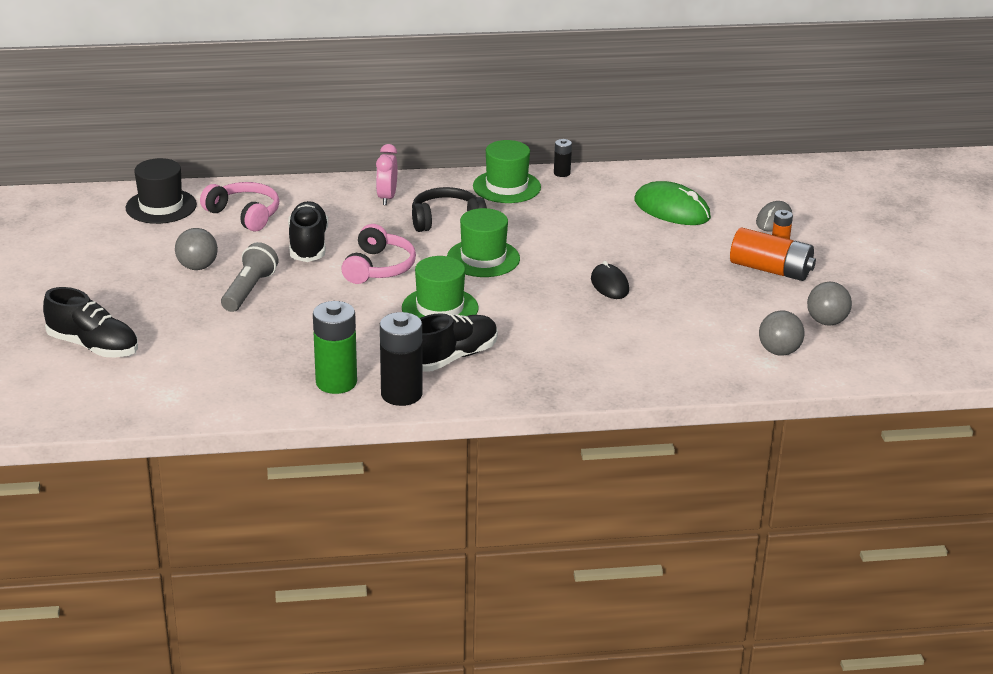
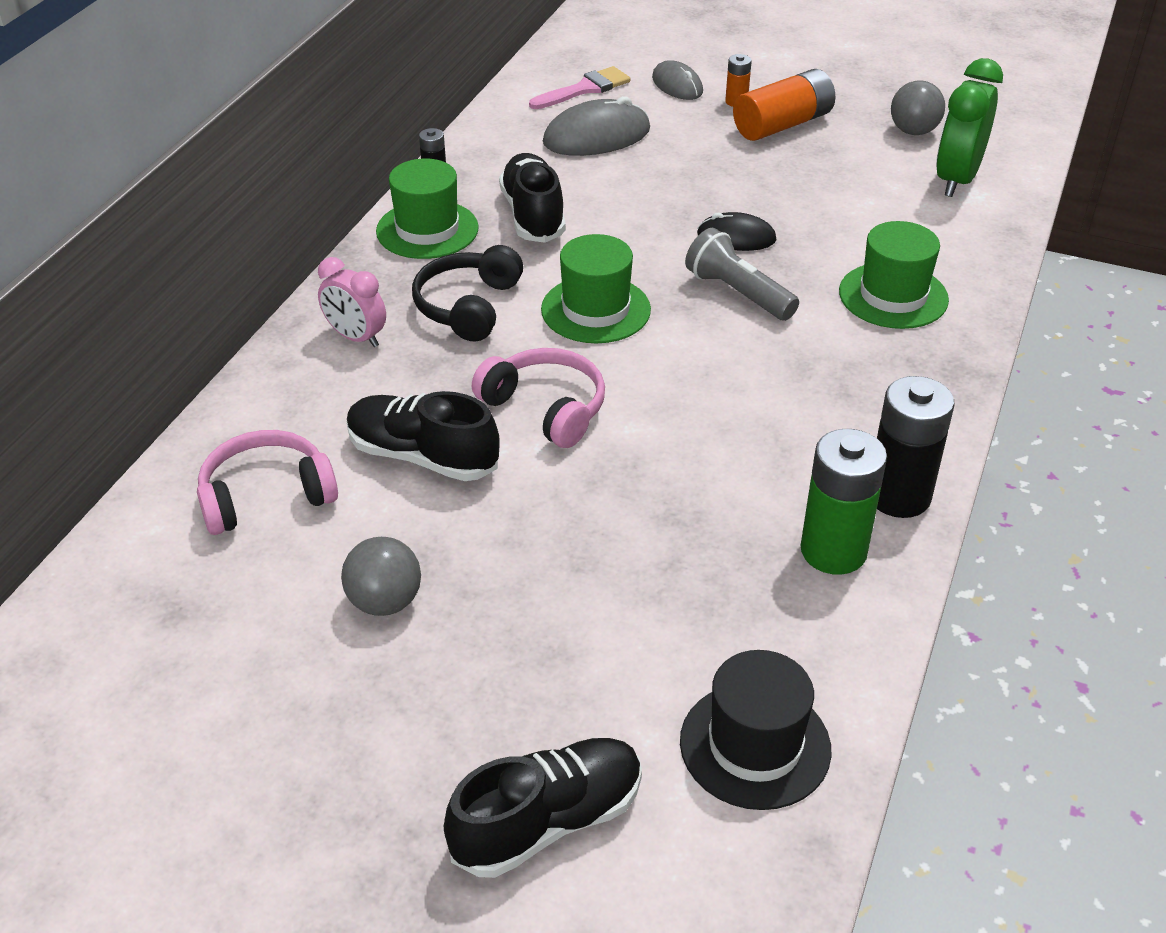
camera: 60 degrees left, 10 degrees up
black hat [126,158,197,224] -> black hat moved to [680,650,832,810]
grey flashlight [221,242,278,312] -> grey flashlight moved to [685,228,799,321]
green hat [402,256,478,318] -> green hat moved to [839,221,949,329]
black shoe [420,313,498,372] -> black shoe moved to [499,153,566,243]
green mouse [634,181,711,225] -> grey mouse [543,96,650,156]
grey ball [759,311,804,356] -> green clock [936,58,1003,197]
none -> pink brush [529,66,631,109]

